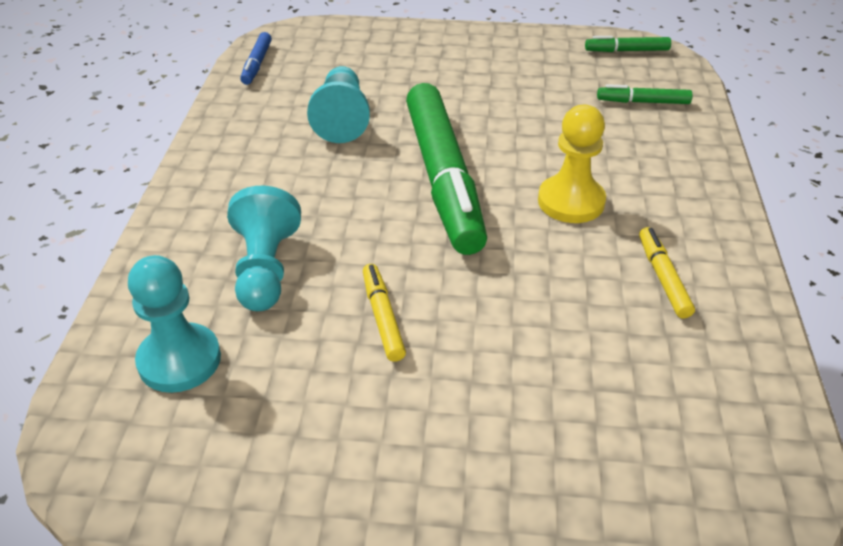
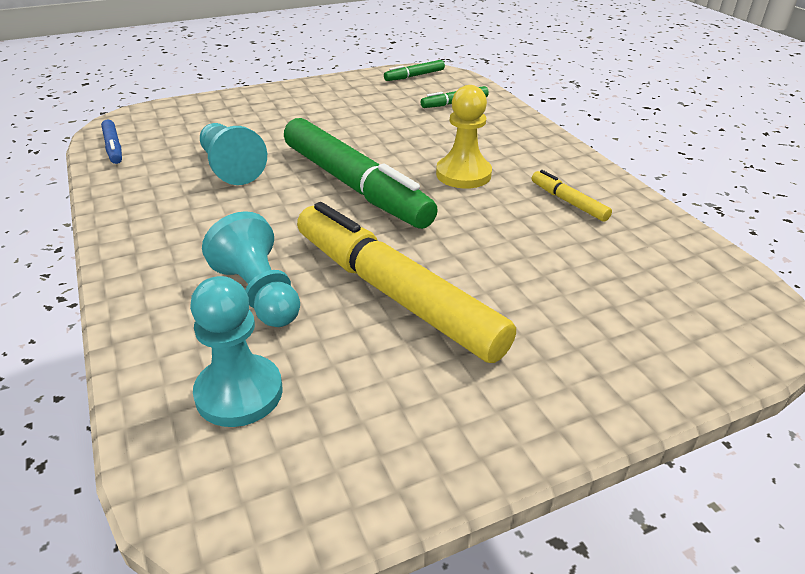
camera: 30 degrees left, 5 degrees down
yellow marker [363,264,406,362] -> yellow marker [297,202,516,363], size x2.38

